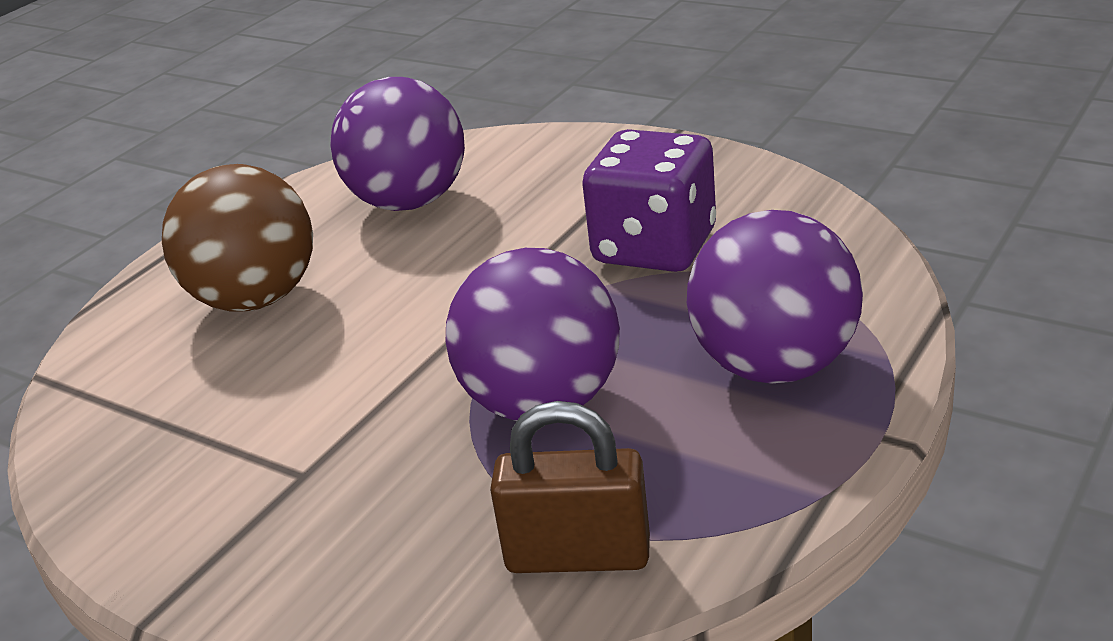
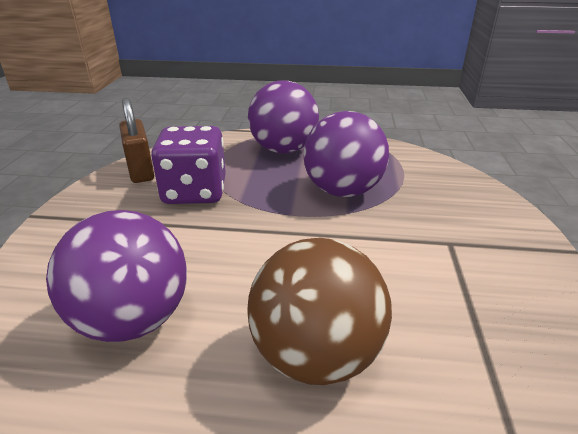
camera: 120 degrees left, 0 degrees up
brown padlock [490,401,650,573] -> brown padlock moved to [119,98,154,183]

